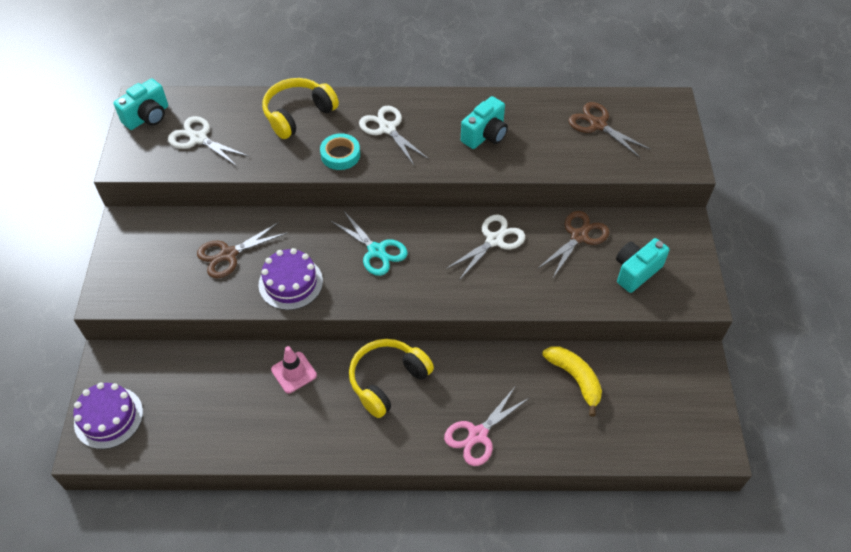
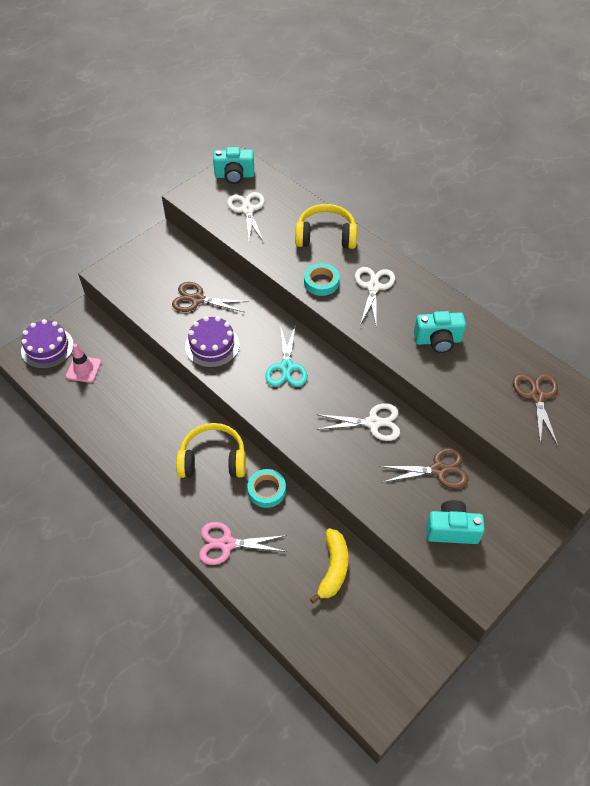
camera: 45 degrees right, 0 degrees up
pink traffic cone [271,346,317,393] -> pink traffic cone moved to [66,344,101,383]
none -> turquoise tape [248,469,286,508]

